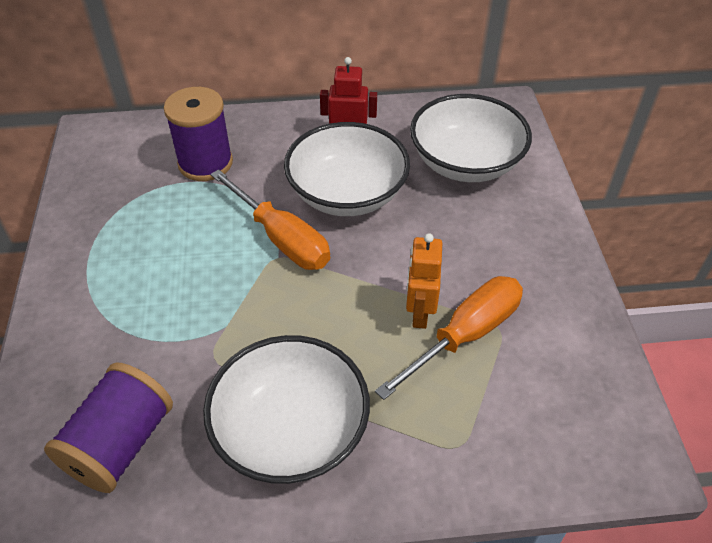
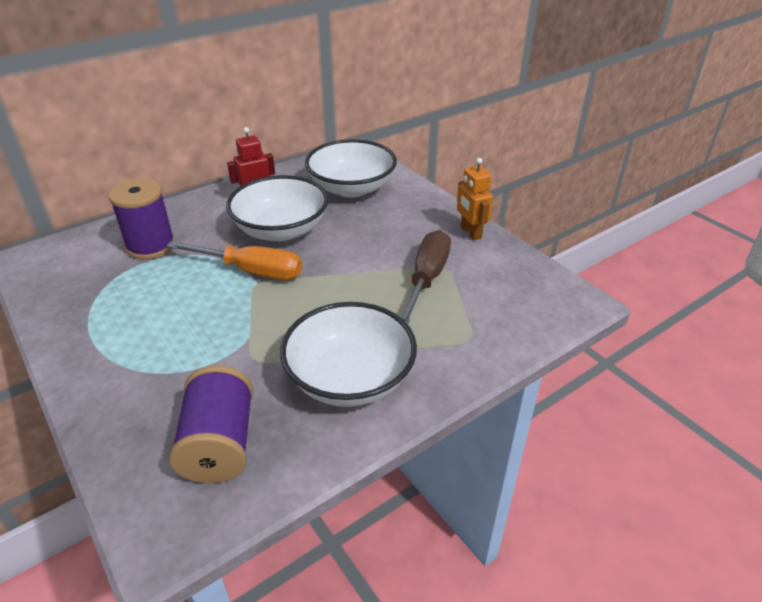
camera: 30 degrees left, 10 degrees down
orange screwdriver [375,276,523,400] -> brown screwdriver [400,230,451,324]
orange robot [406,233,442,329] -> orange robot moved to [457,158,493,240]

